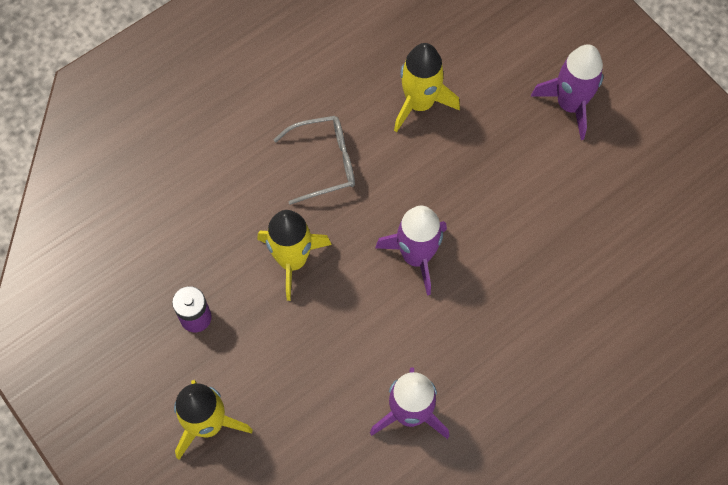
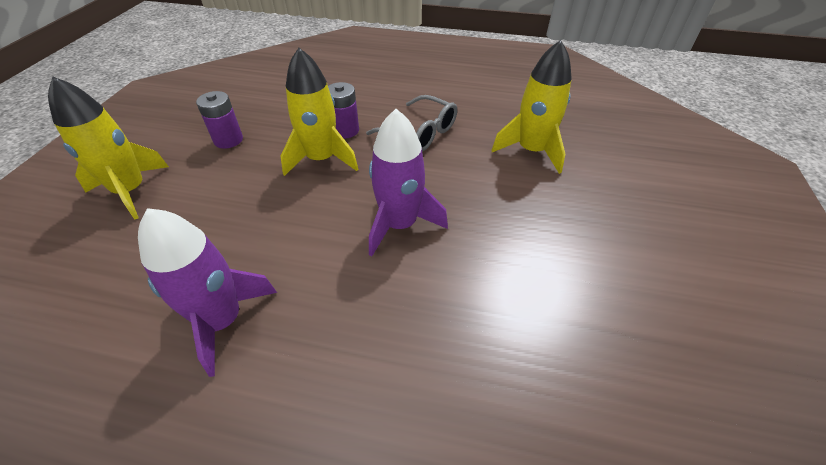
camera: 50 degrees right, 20 degrees down
purple rocket [531,44,603,140] -> none
none -> purple battery [328,82,359,139]

